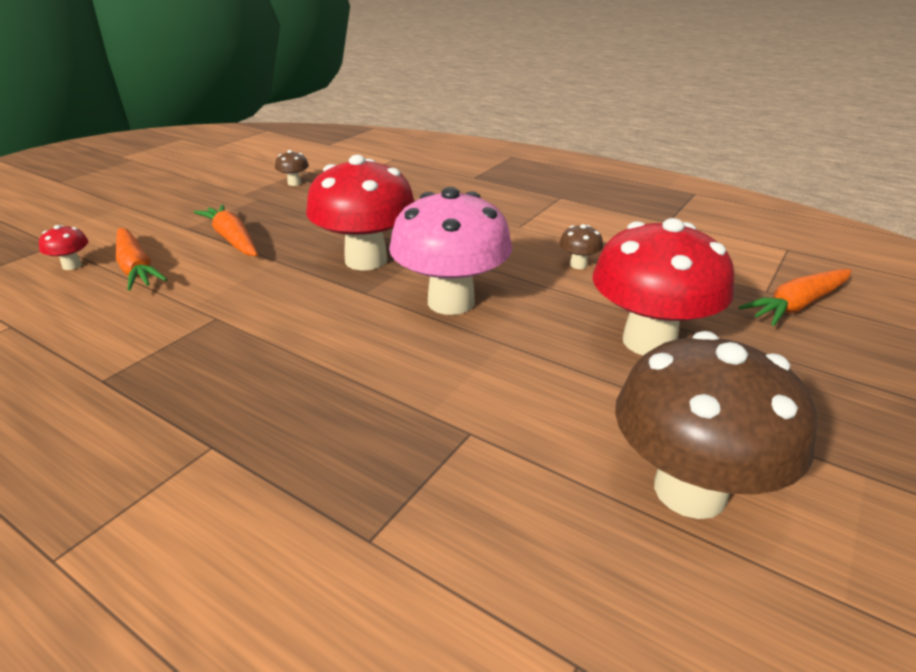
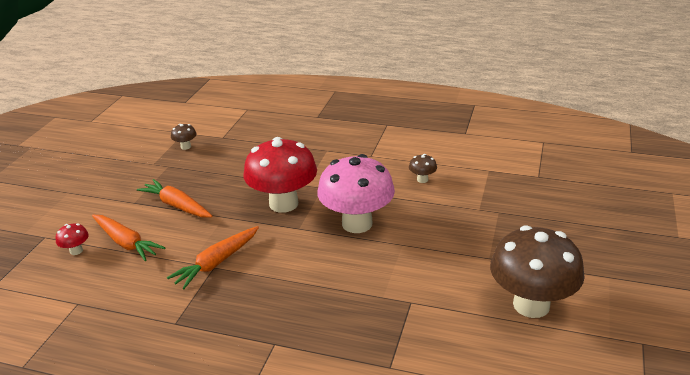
camera: 15 degrees left, 0 degrees up
red mushroom [592,218,734,356] -> none
orange carrot [739,269,851,326] -> orange carrot moved to [167,226,259,289]

